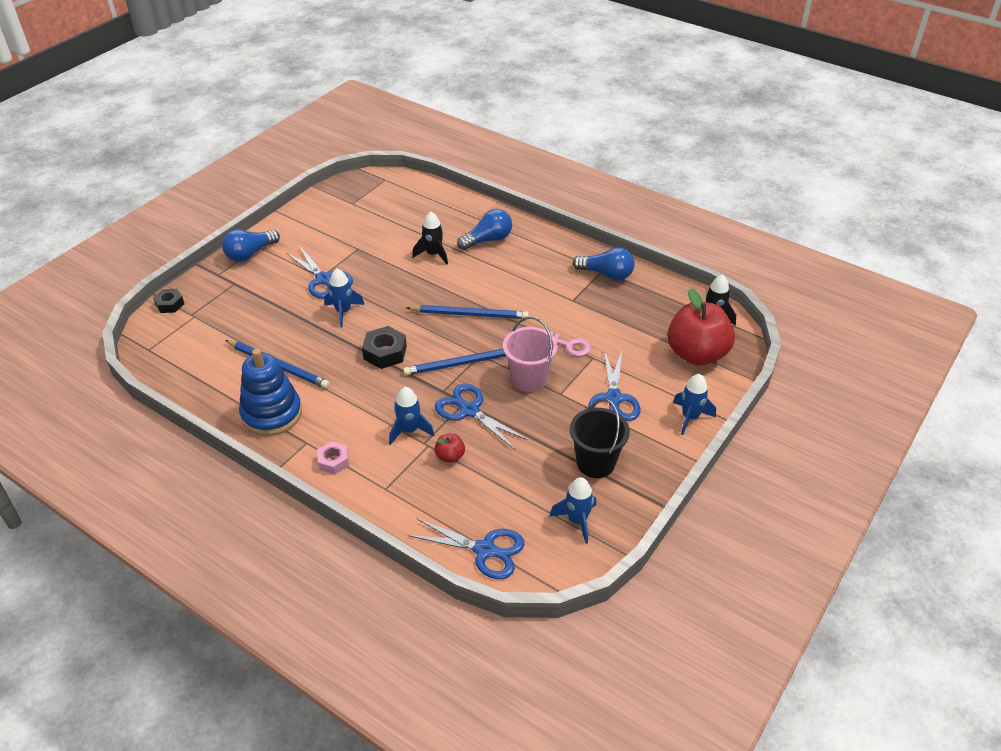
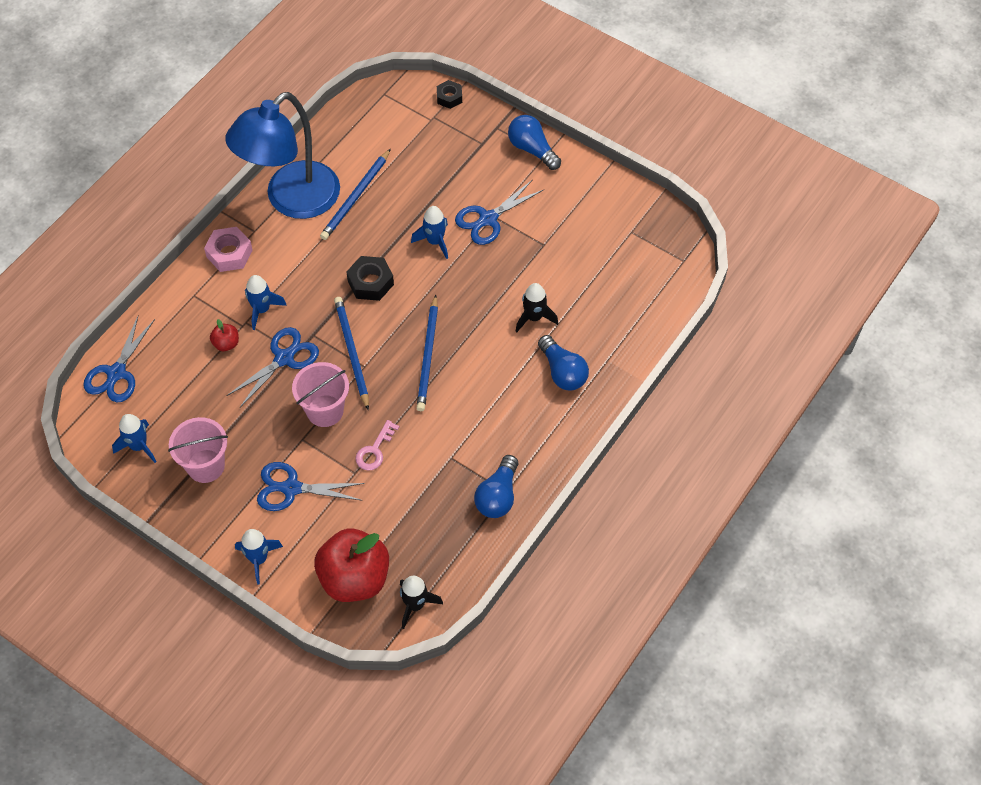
camera: 90 degrees right, 15 degrees up
blue stacking toy [239,349,302,436] -> blue lamp [225,92,340,219]
pink nut [317,441,349,474] -> pink nut [204,227,253,272], size x1.51
black bucket [570,399,630,478] -> pink bucket [168,417,228,483]

